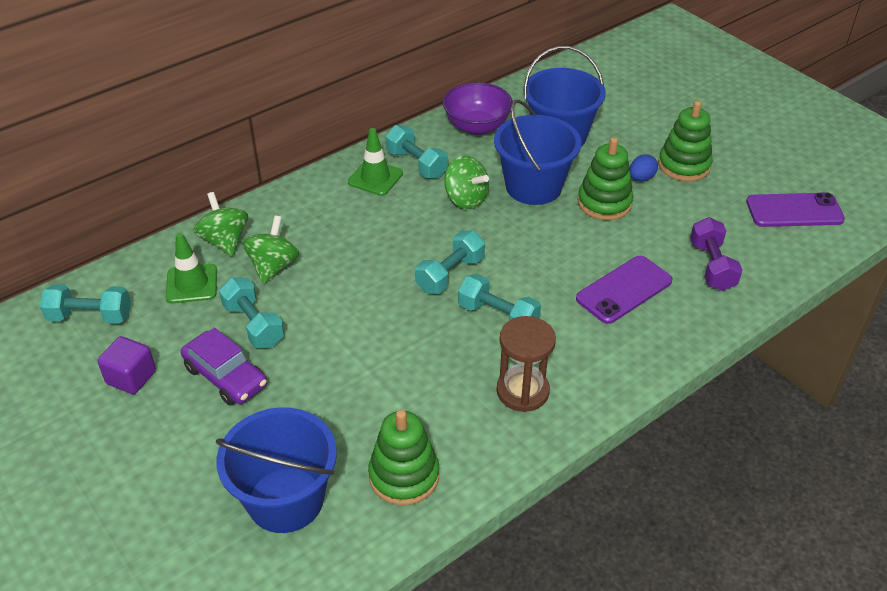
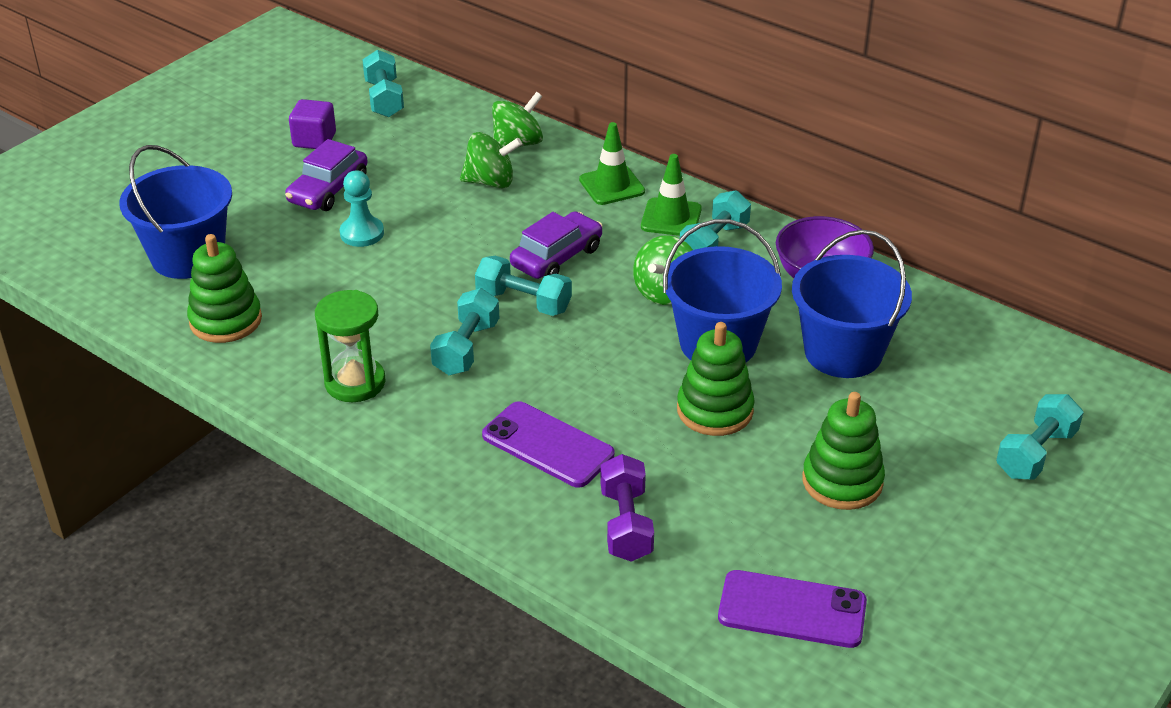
camera: 75 degrees right, 5 degrees down
green traffic cone [165,233,217,303] -> green traffic cone moved to [579,122,645,205]
turquoise dumbbell [219,277,284,348] -> turquoise dumbbell moved to [996,394,1084,480]
brown hourglass [497,316,556,412] -> green hourglass [315,290,385,402]
blue egg [629,154,658,181] -> none
purple dumbbell [690,217,742,291] -> purple dumbbell turned 75 degrees counterclockwise [600,454,654,562]
purple phone [746,192,845,227] -> purple phone turned 60 degrees counterclockwise [718,570,867,648]
none -> turquoise pawn [340,170,384,247]
none -> purple car [510,211,603,279]

